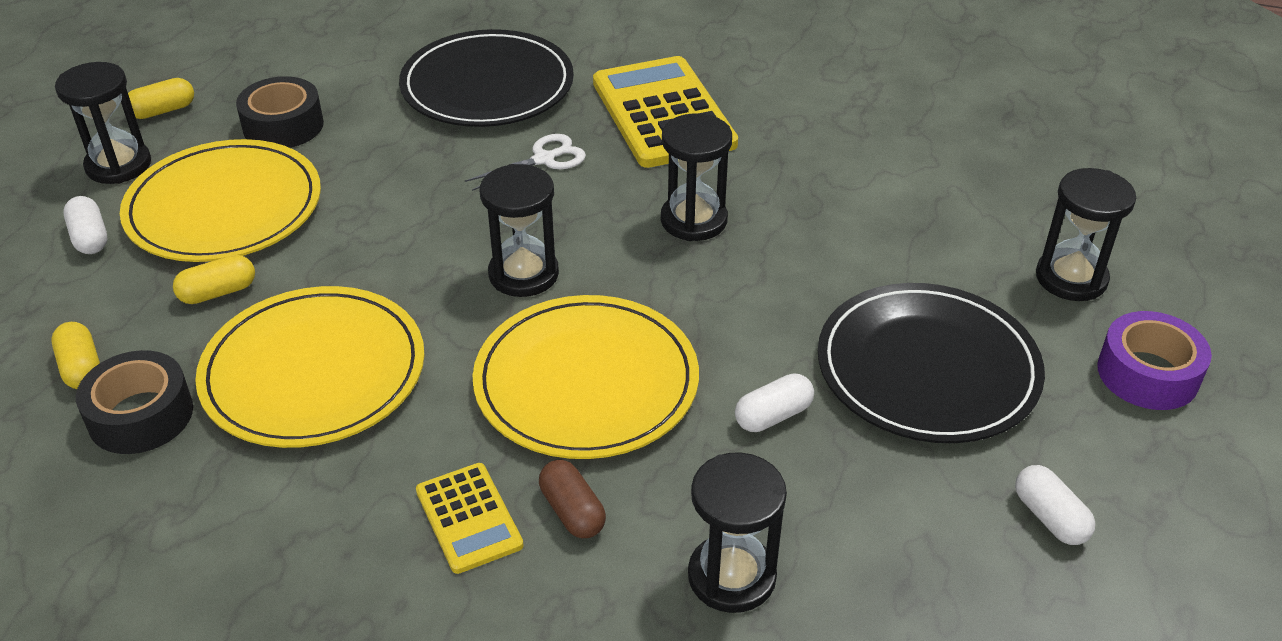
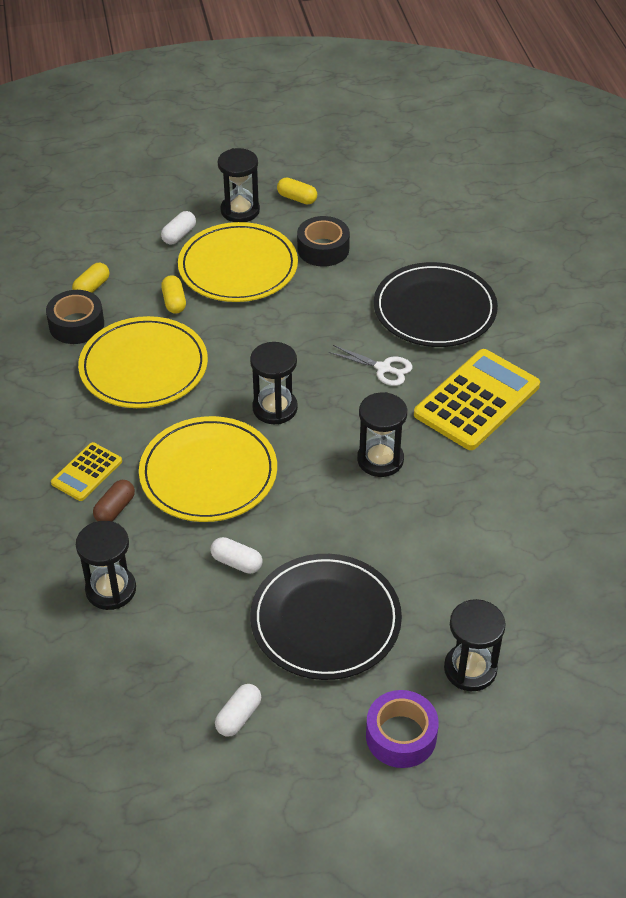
camera: 60 degrees right, 5 degrees up
yellow capsule [173,255,255,304] -> yellow capsule turned 45 degrees clockwise [161,275,186,314]

